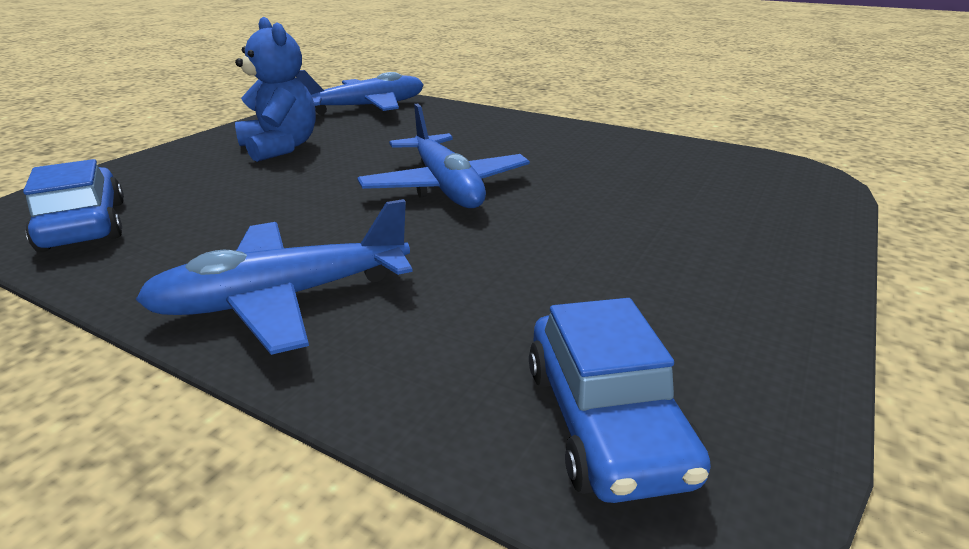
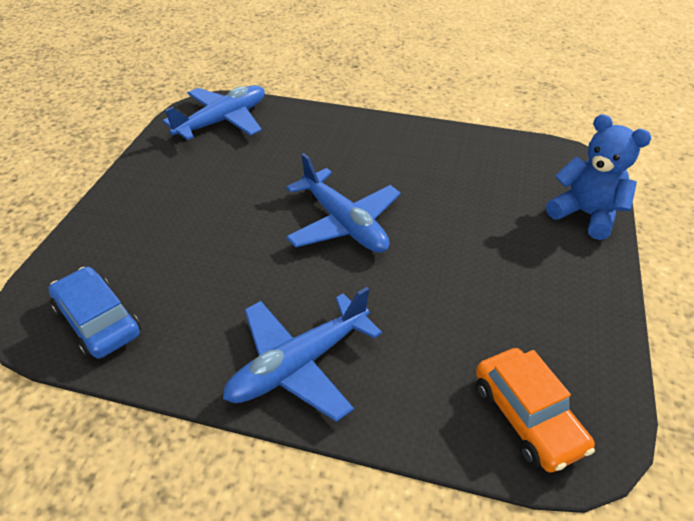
camera: 15 degrees left, 15 degrees up
blue teddy bear [235,17,316,162] -> blue teddy bear moved to [546,114,652,240]
blue car [529,298,711,503] -> orange car [476,348,595,473]

